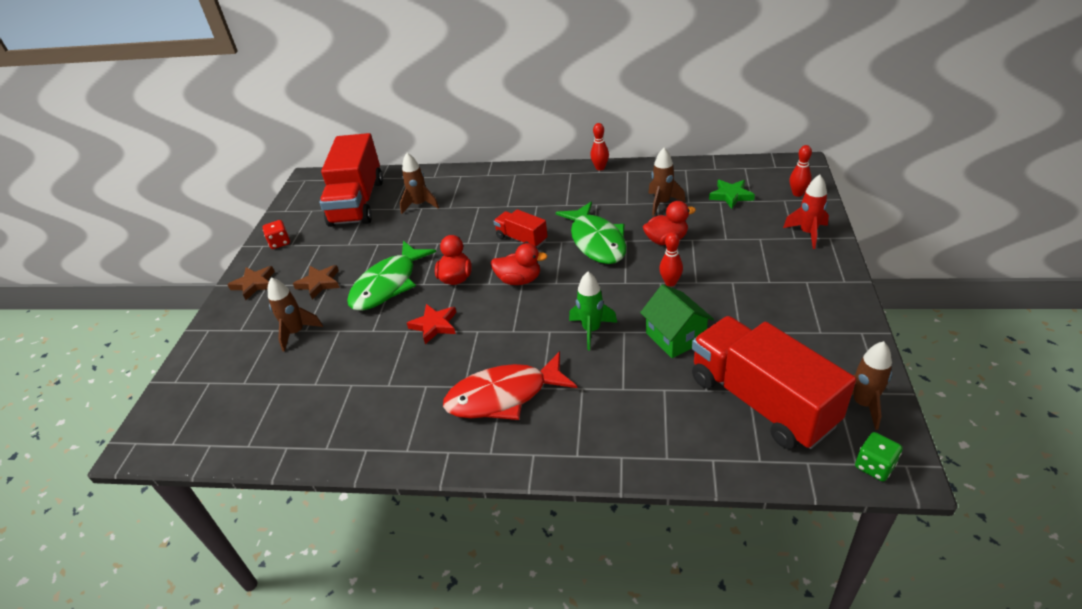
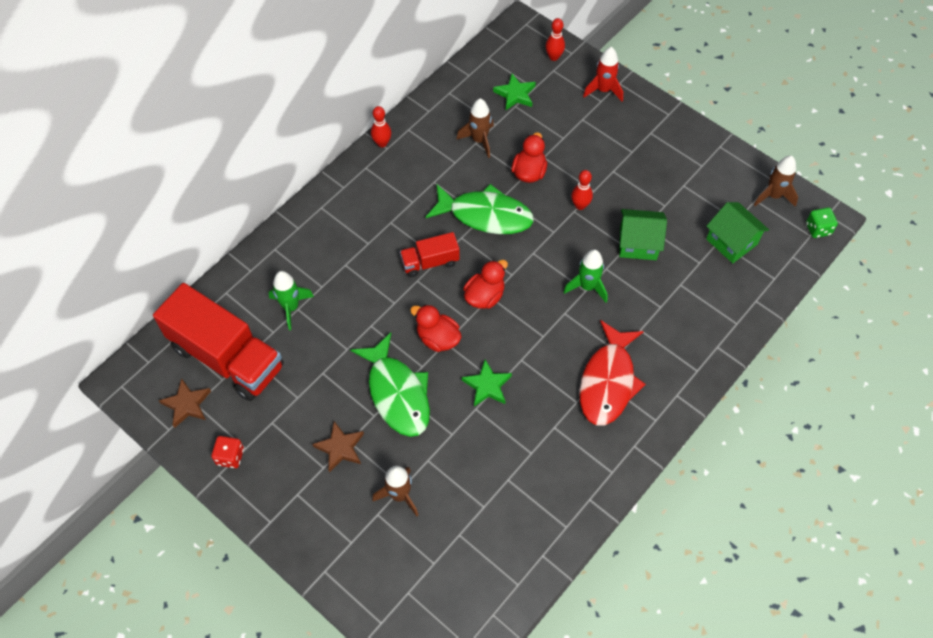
camera: 60 degrees left, 20 degrees up
brown star [227,266,275,300] -> brown star moved to [159,378,211,428]
brown rocket [400,153,439,214] -> green rocket [269,271,314,330]
red star [407,304,456,344] -> green star [462,359,512,407]
red truck [692,316,856,449] -> green house [706,202,769,263]

